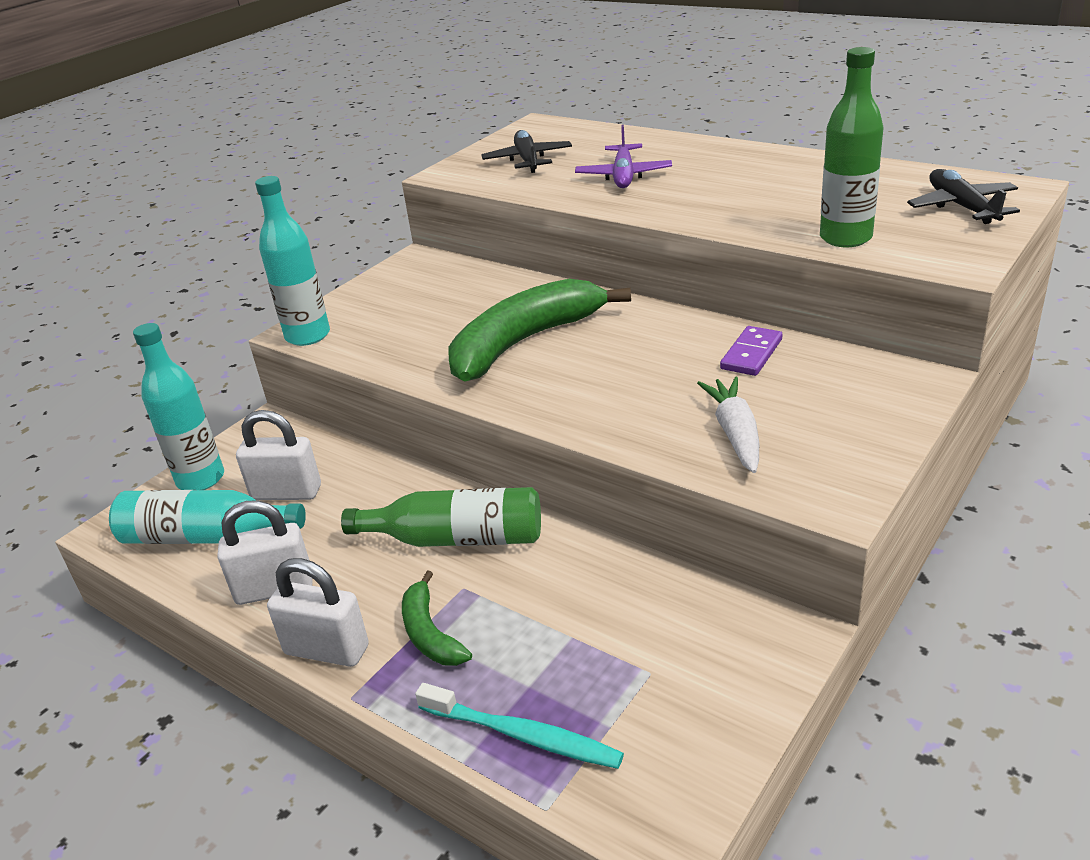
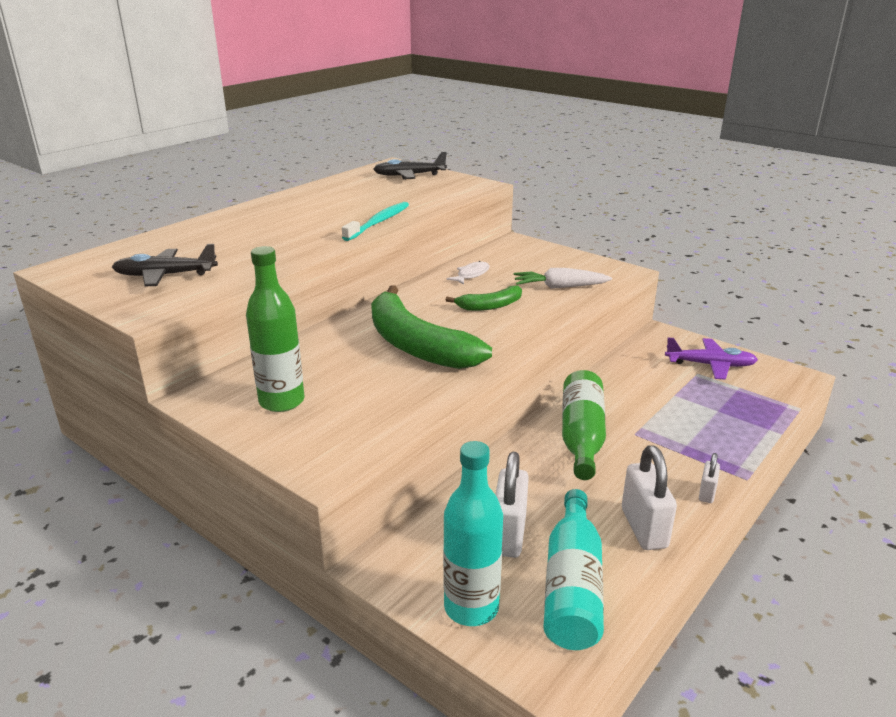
camera: 90 degrees left, 5 degrees down
turquoise bottle [255,176,330,346] -> none
white padlock [267,558,369,667] -> white padlock [699,453,720,503], size x0.52
green banana [402,570,472,666] -> green banana moved to [446,285,522,311]
turquoise toothbrush [415,683,624,769] -> turquoise toothbrush moved to [342,202,409,241]
purple plane [575,125,672,188] -> purple plane moved to [665,338,758,380]
purple domino [720,326,782,376] -> white fish [446,261,490,285]
green bottle [820,47,884,247] -> green bottle moved to [246,246,305,412]

